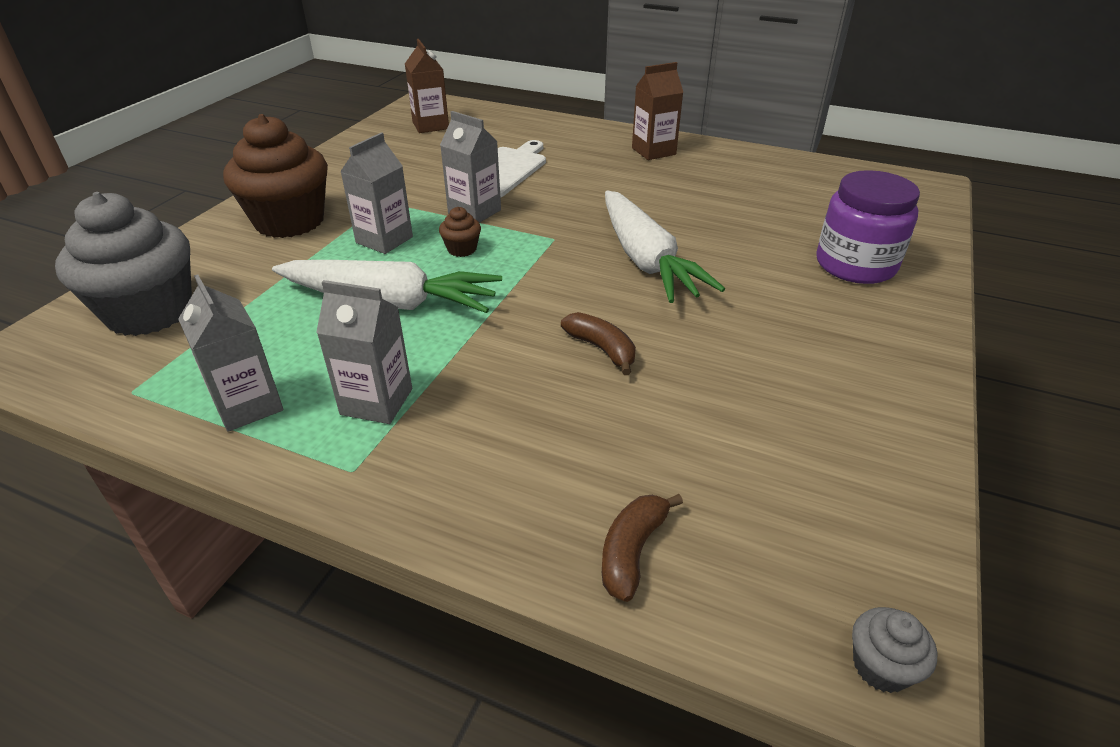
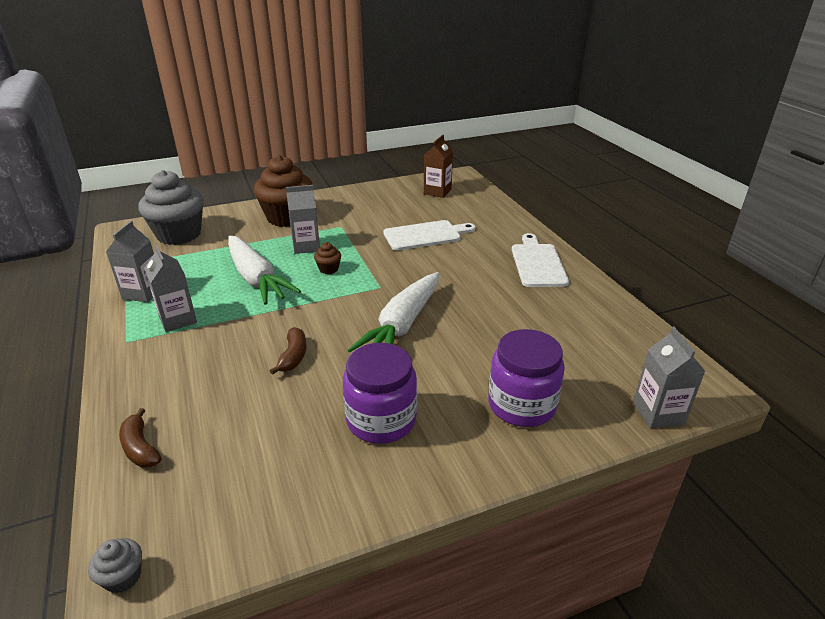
camera: 45 degrees right, 5 degrees down
grey carton [440,111,501,223] -> grey carton moved to [633,327,706,429]
brown banana [602,494,683,602] -> brown banana turned 105 degrees counterclockwise [119,408,161,468]
brown carton [632,62,683,160] -> white cutting board [512,233,569,287]
none -> purple jar [343,343,417,444]

